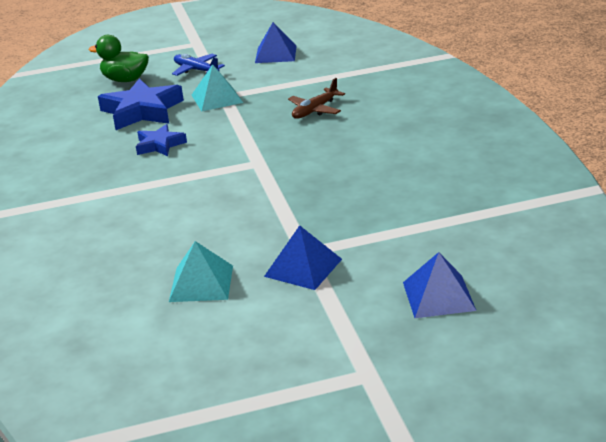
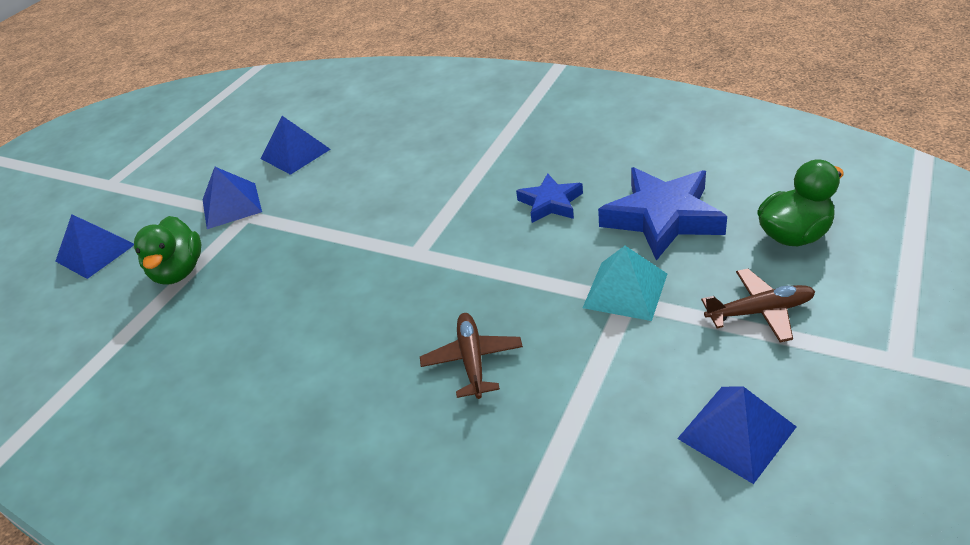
camera: 135 degrees right, 10 degrees up
turquoise pyramid [169,241,233,302] -> blue pyramid [261,116,331,175]
blue plane [172,54,225,76] -> brown plane [701,269,815,342]
none -> green duck [134,216,201,285]

